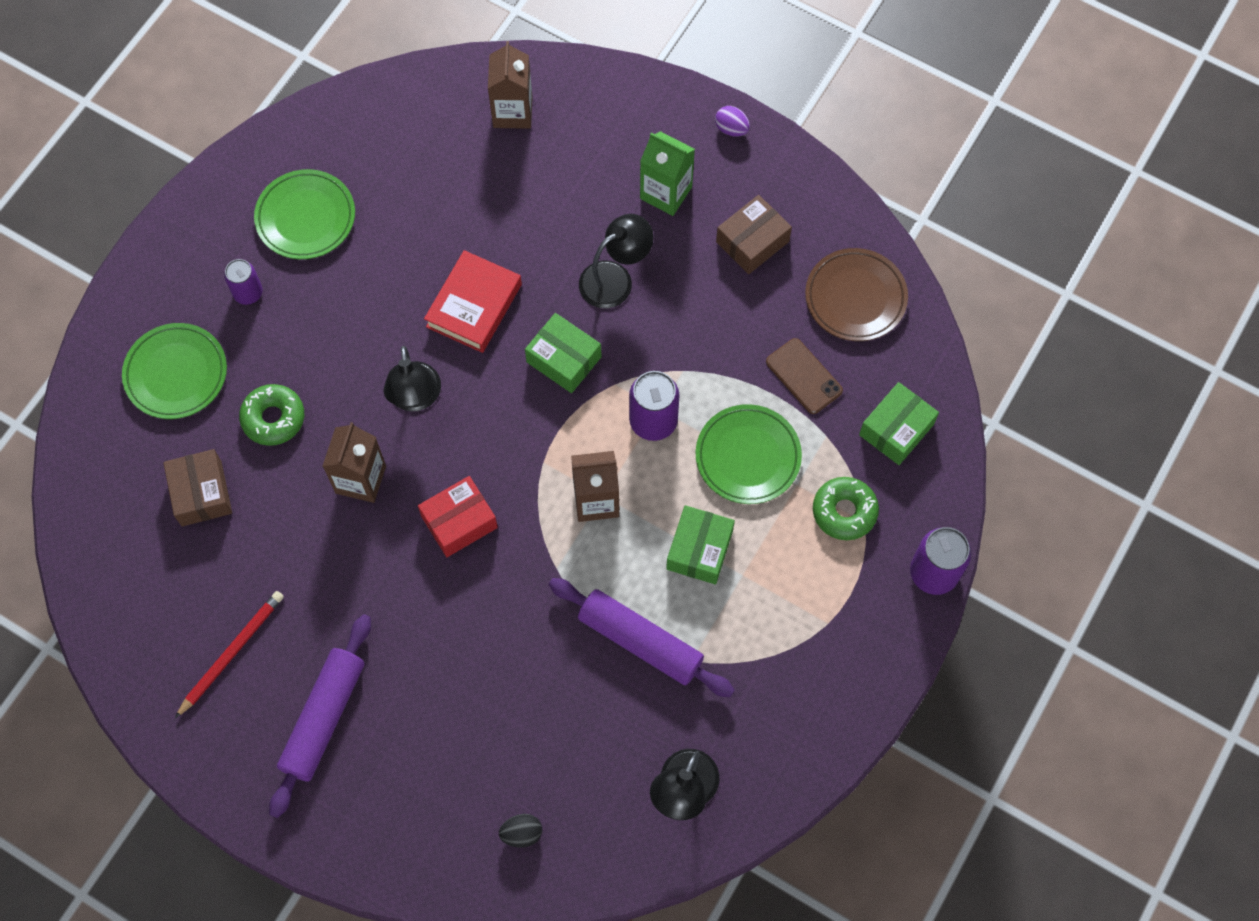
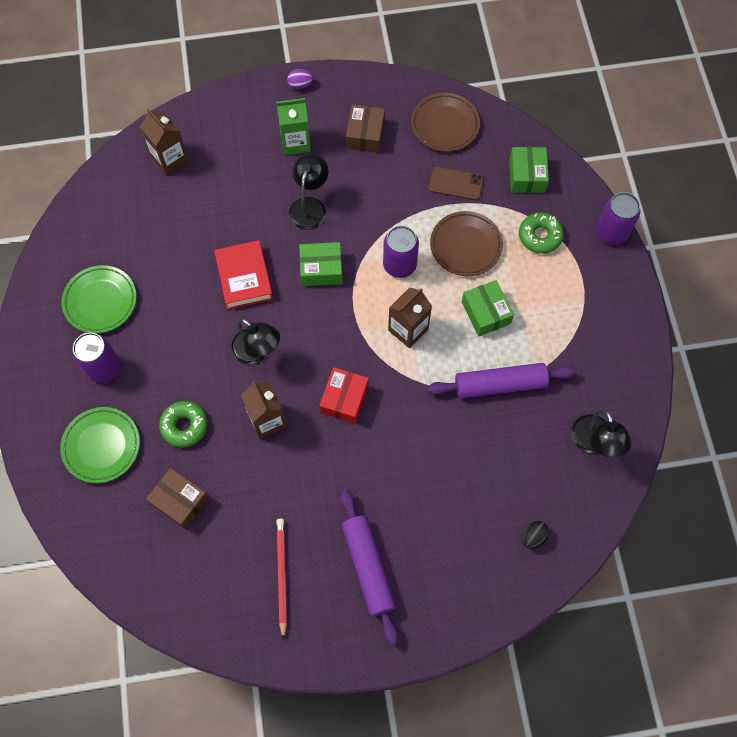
camera: 40 degrees left, 0 degrees up
purple can [224,259,263,305] -> purple can [73,333,120,383], size x1.55
green plate [696,404,802,504] -> brown plate [430,211,503,276]

